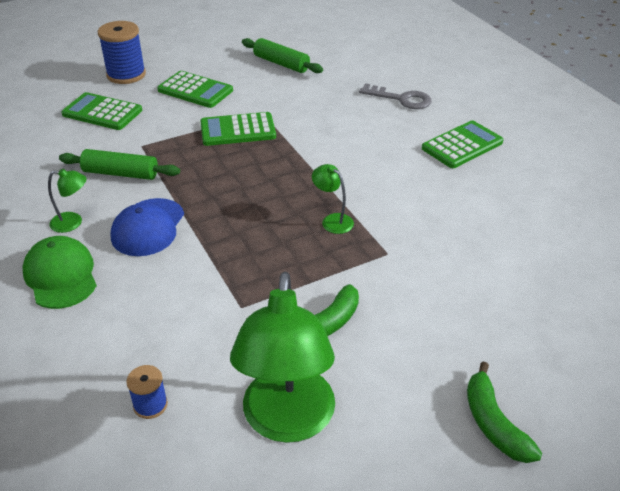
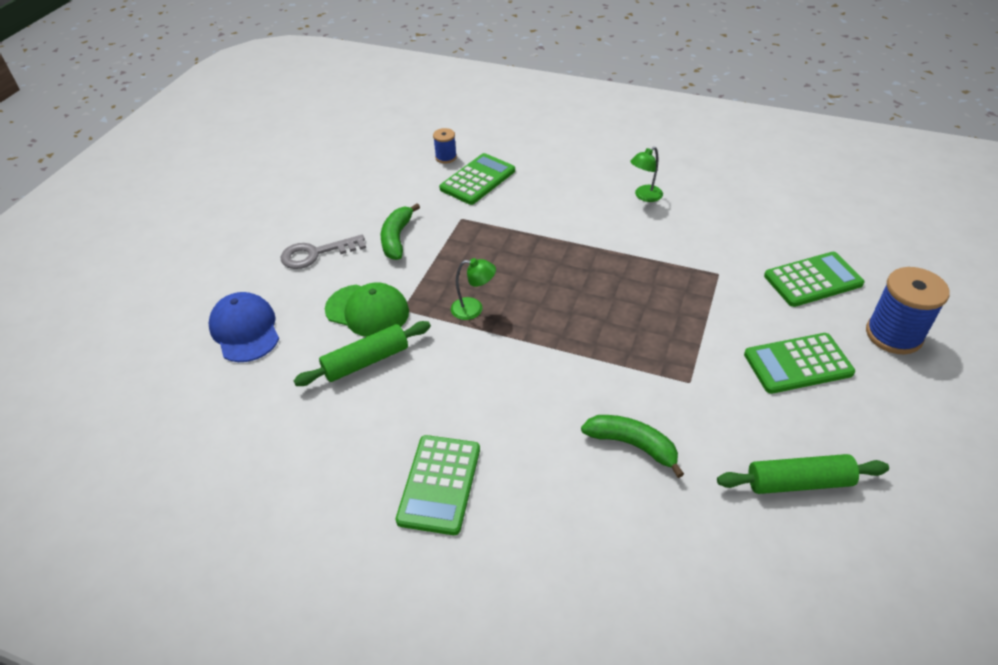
camera: 140 degrees right, 5 degrees up
green cap [23,236,97,309] -> green cap moved to [325,283,409,337]
green rolling pin [59,149,180,180] -> green rolling pin moved to [293,321,431,386]
blue cap [110,198,184,256] -> blue cap moved to [209,292,279,362]
green calculator [200,112,276,146] -> green calculator moved to [439,153,515,205]
green lamp [230,272,335,443] -> none
grey key [359,84,432,109] -> grey key moved to [281,235,366,269]
green banana [467,362,542,463] -> green banana moved to [581,415,684,478]

